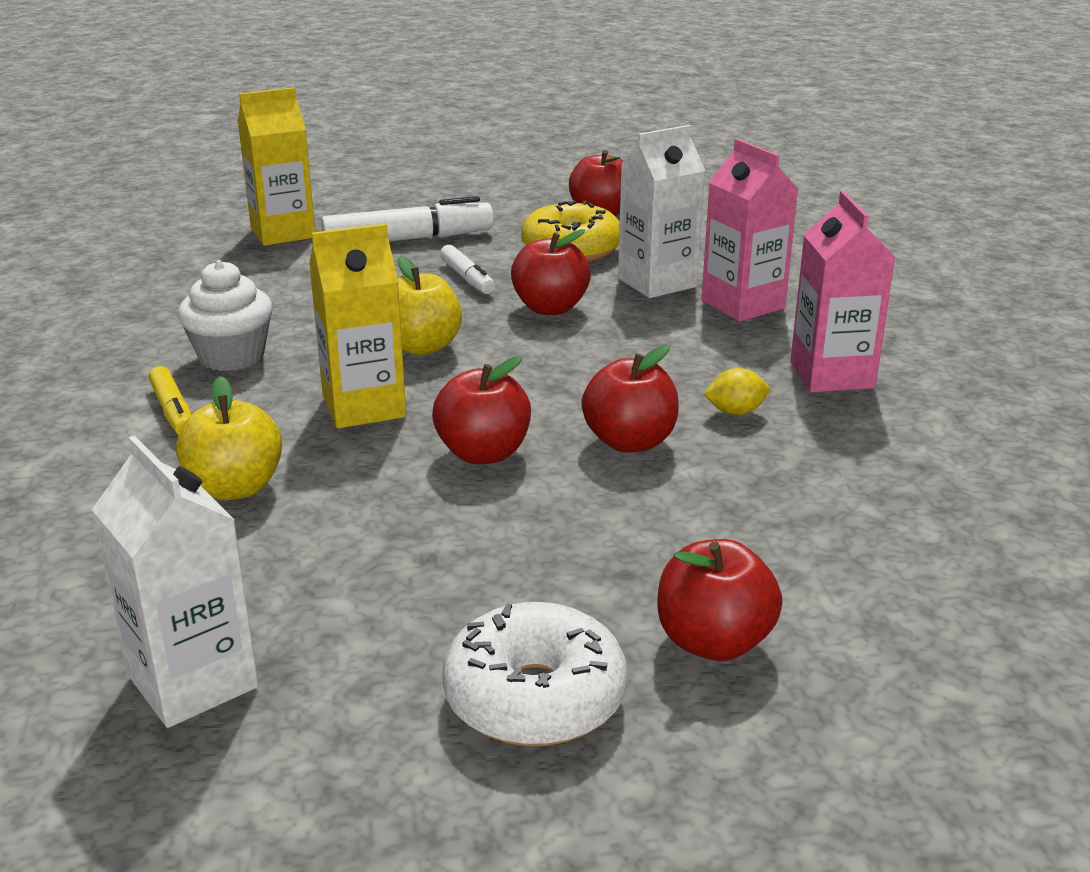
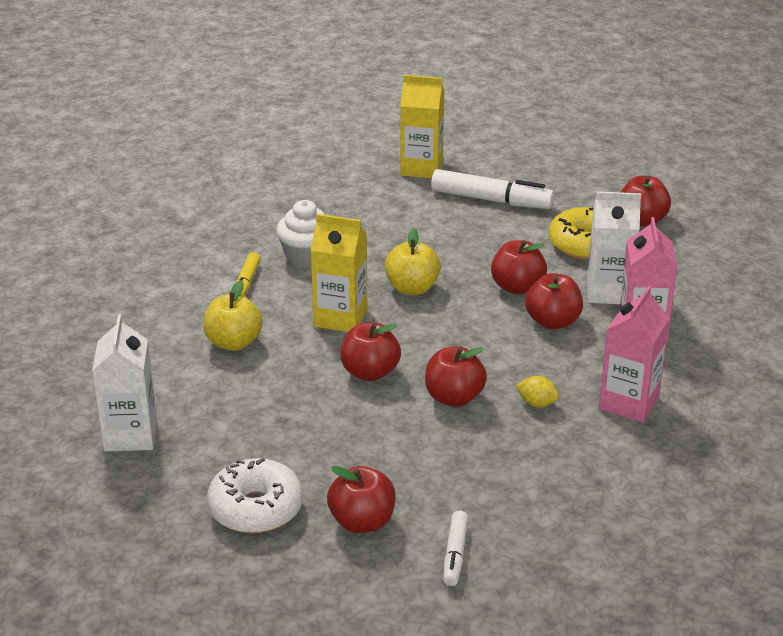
camera: 35 degrees right, 5 degrees up
white marker [440,245,495,294] -> white marker moved to [443,511,468,586]
none -> red apple [525,273,583,329]

